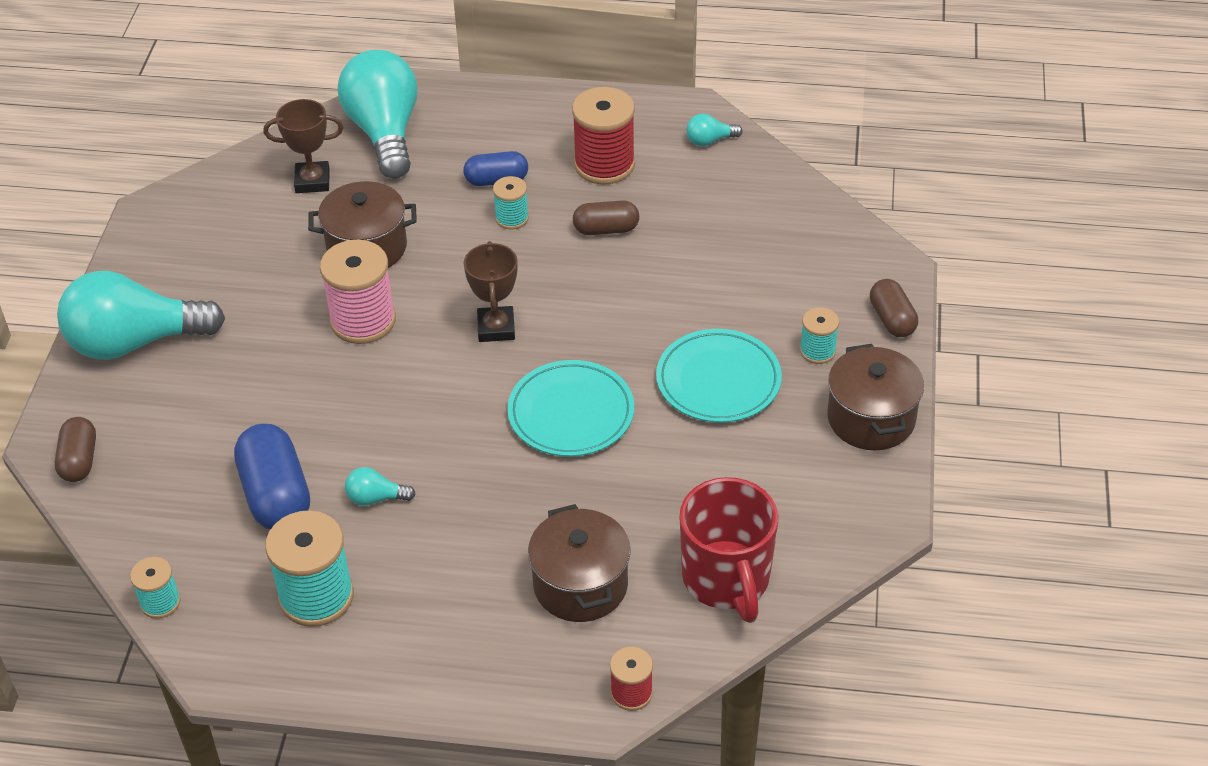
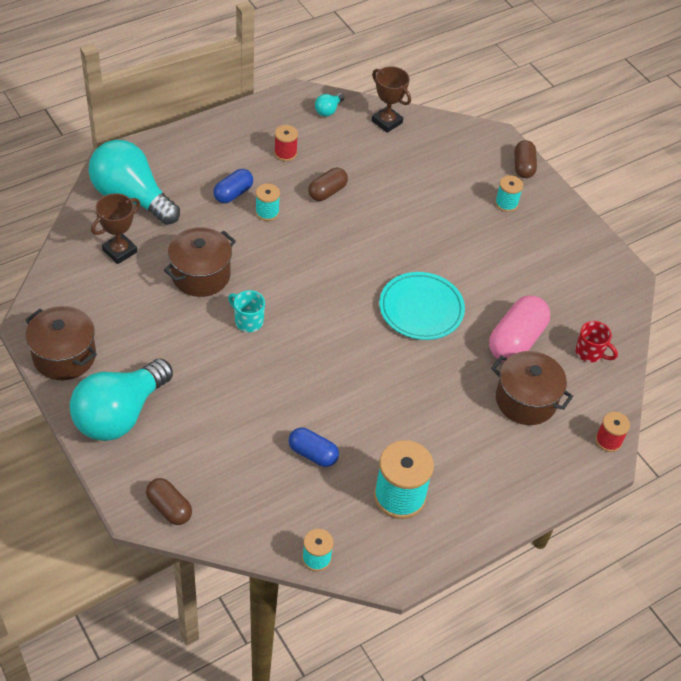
camera: 45 degrees left, 5 degrees up
blue capsule [234,424,310,530] -> blue capsule [289,428,339,467], size x0.61
pink spool [320,240,396,344] -> turquoise mug [228,290,265,332]
turquoise light bulb [345,467,416,506] -> none
brown trophy [464,241,518,342] -> brown trophy moved to [372,66,411,133]
red spool [572,87,635,184] -> red spool [274,125,298,161], size x0.54
turquoise plate [656,329,782,423] -> none
red mug [680,477,778,623] -> red mug [575,321,618,363], size x0.50
brown pot [827,344,924,450] -> brown pot moved to [25,306,97,380]
brown capsule [870,279,918,337] -> brown capsule turned 60 degrees clockwise [515,140,537,178]
none -> pink capsule [489,295,550,362]

